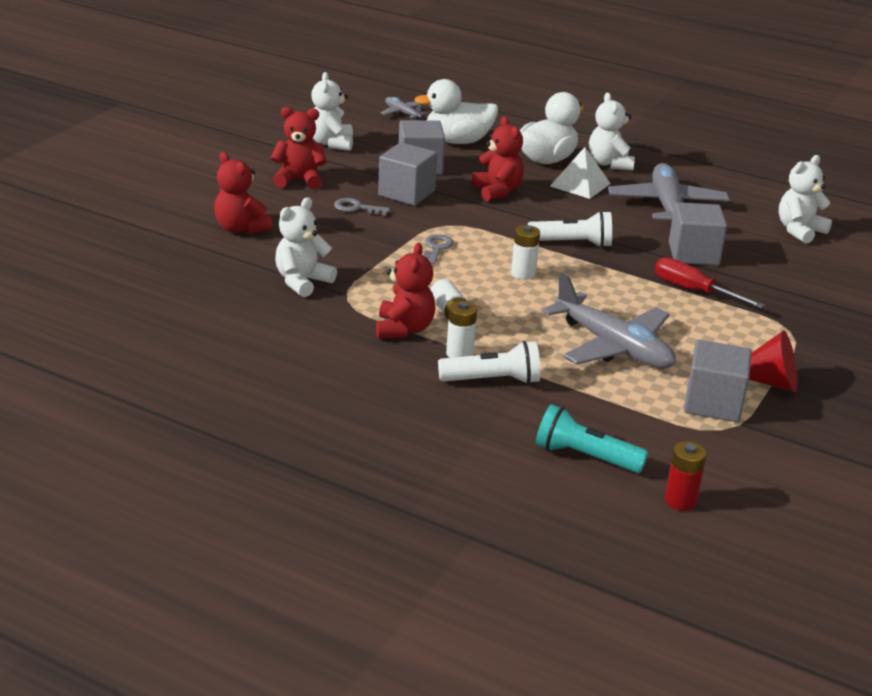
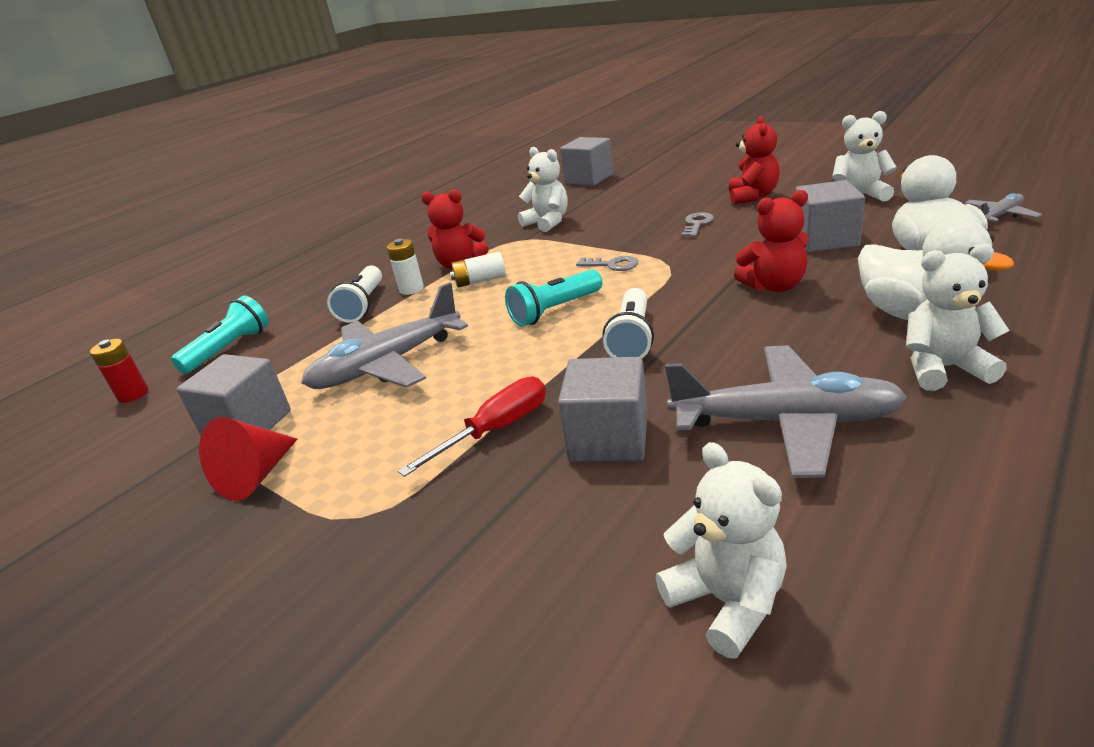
camera: 105 degrees right, 0 degrees up
red teddy bear [214,152,273,234] -> none
grey cube [378,142,437,206] -> grey cube moved to [560,137,613,186]
white battery [511,225,540,280] -> turquoise flashlight [505,270,602,326]
white pyramid [550,147,611,199] -> none

